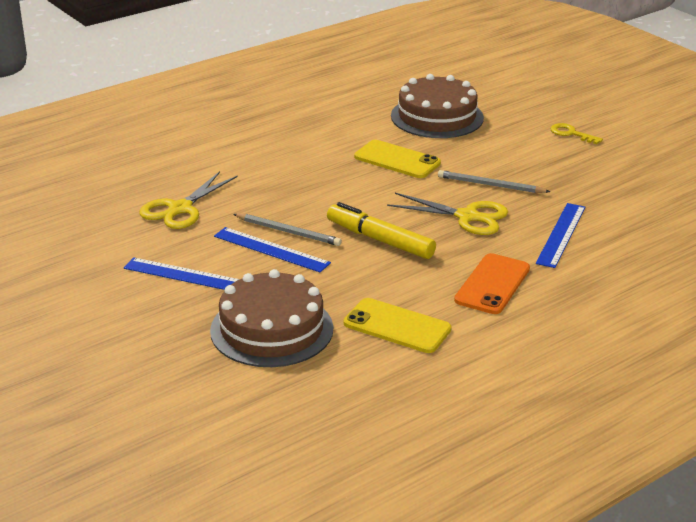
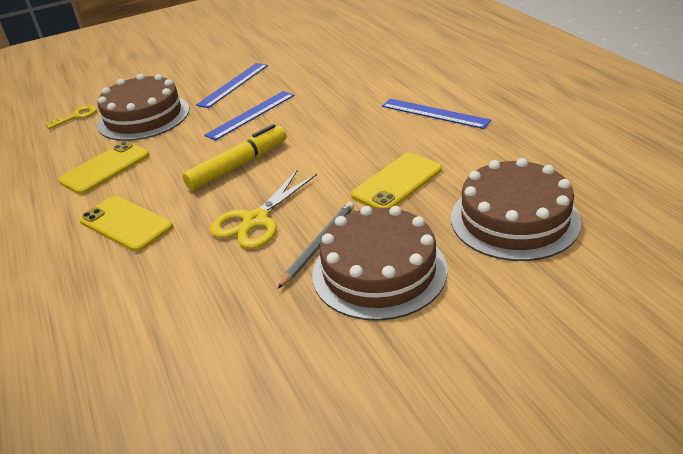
camera: 105 degrees right, 5 degrees up
yellow scissors [139,171,238,229] -> none
grey pencil [233,214,342,246] -> none
orange phone [454,253,530,314] -> yellow phone [79,196,173,252]
blue ruler [536,203,585,268] -> blue ruler moved to [382,99,491,129]
yellow key [550,123,603,144] -> yellow key moved to [45,105,97,129]
none -> brown cake [312,206,447,321]

